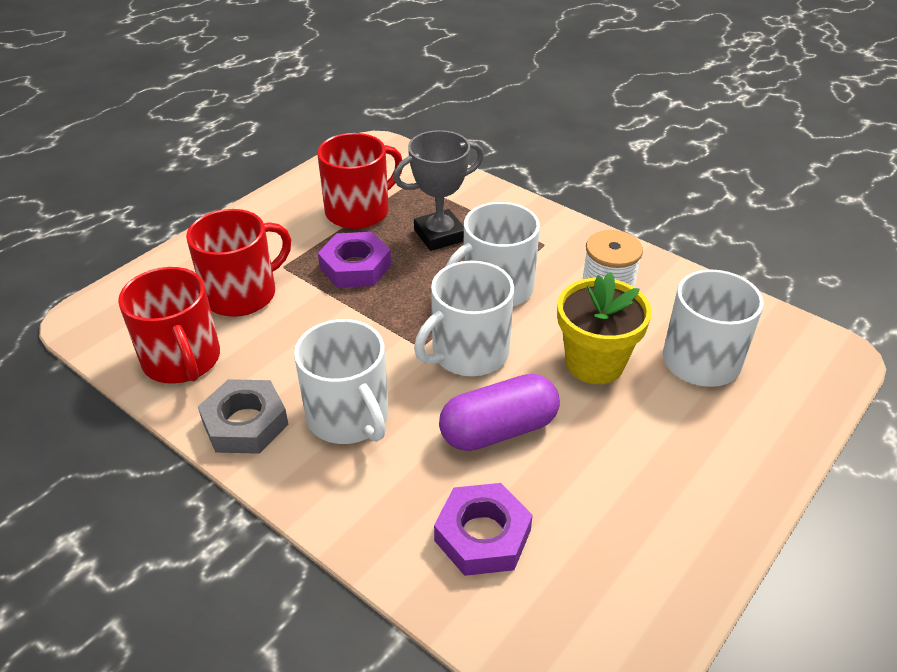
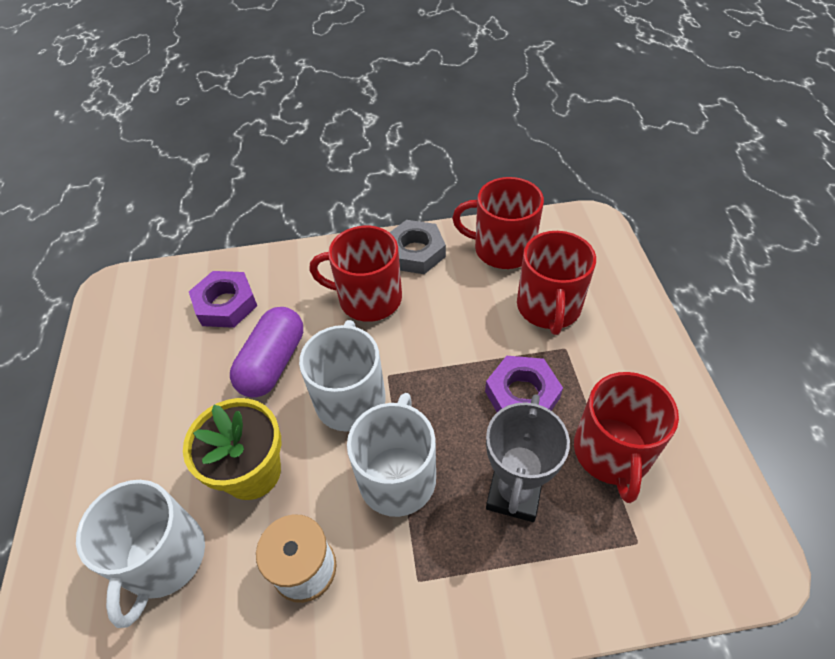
camera: 135 degrees right, 10 degrees up
white mug [294,319,389,444] -> red mug [310,226,402,322]

